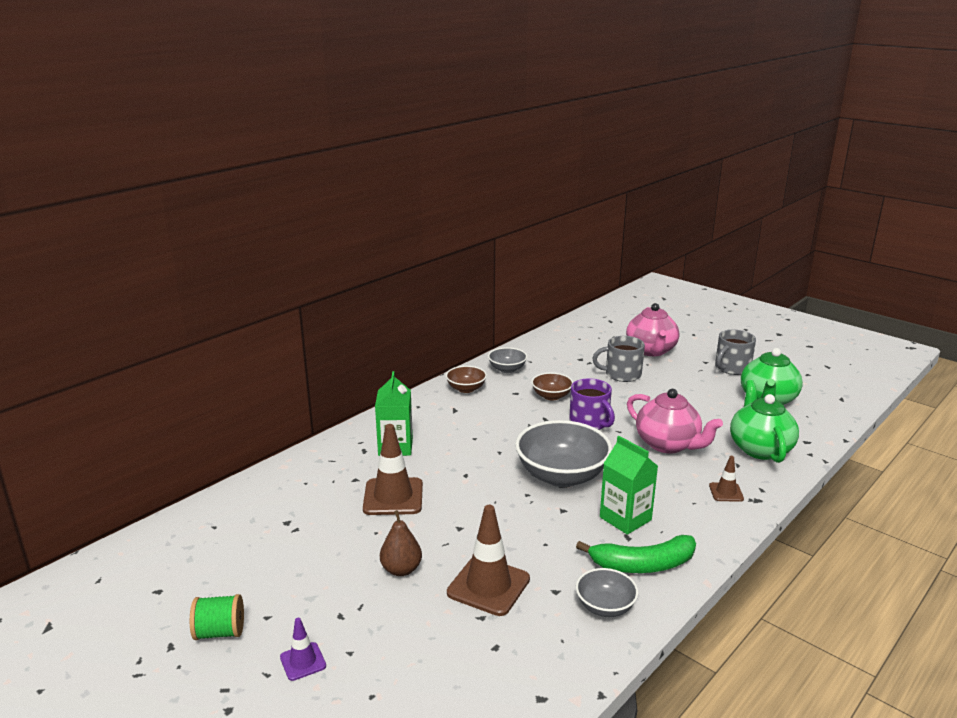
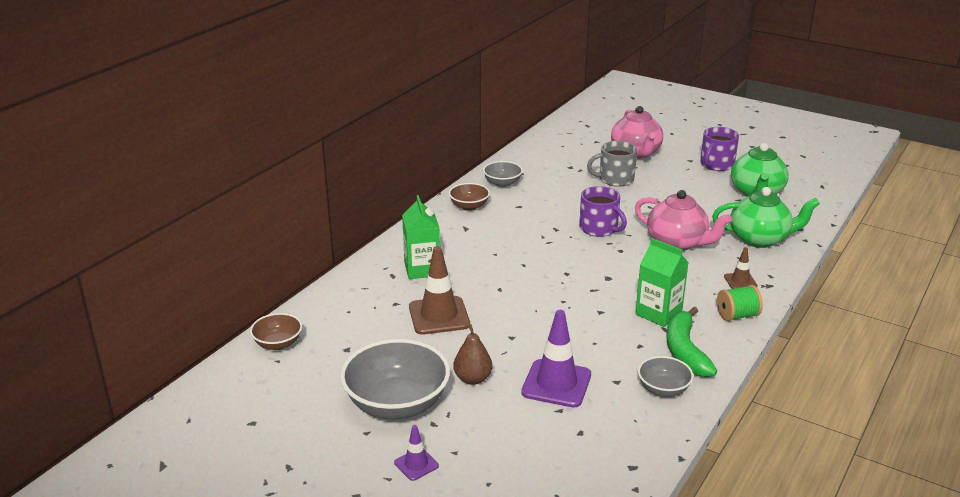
camera: 10 degrees left, 5 degrees up
green spool [190,594,244,640] -> green spool moved to [717,285,763,321]
brown traffic cone [447,505,530,616] -> purple traffic cone [521,310,591,408]
grey bowl [515,420,612,487] -> grey bowl moved to [340,339,450,420]
brown bowl [531,372,573,401] -> brown bowl moved to [250,313,302,350]
green banana [576,535,696,573] -> green banana turned 105 degrees clockwise [667,307,717,377]
grey mug [715,330,756,375] -> purple mug [700,127,739,171]
green teapot [730,380,799,463] -> green teapot turned 105 degrees clockwise [712,187,820,248]

